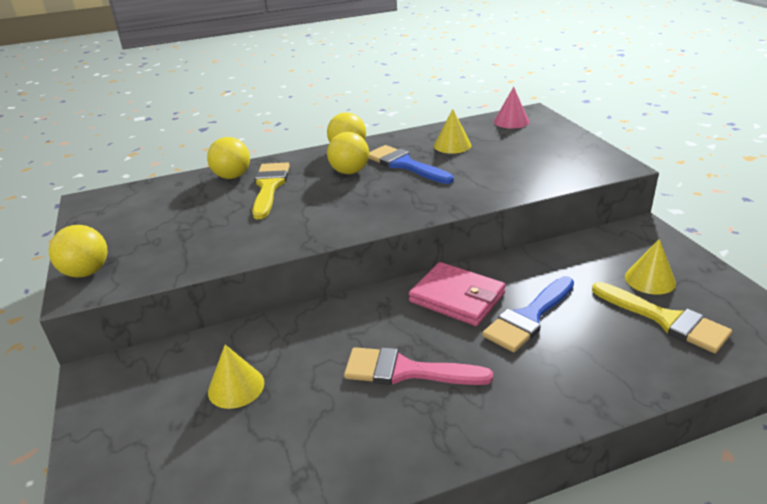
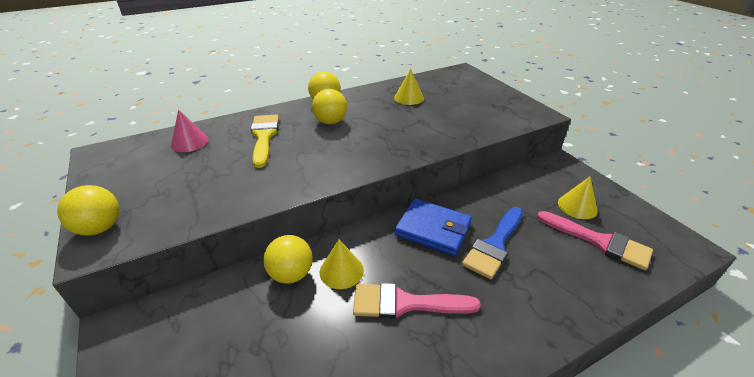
camera: 10 degrees left, 5 degrees up
yellow ball [207,137,250,179] -> yellow ball moved to [263,235,313,284]
yellow cone [208,345,264,409] -> yellow cone moved to [320,240,364,289]
blue brush [368,145,453,184] -> none
pink wallet [409,262,506,326] -> blue wallet [395,199,472,256]
pink cone [494,87,529,129] -> pink cone moved to [171,110,208,152]
yellow brush [592,282,732,353] -> pink brush [537,211,653,270]

